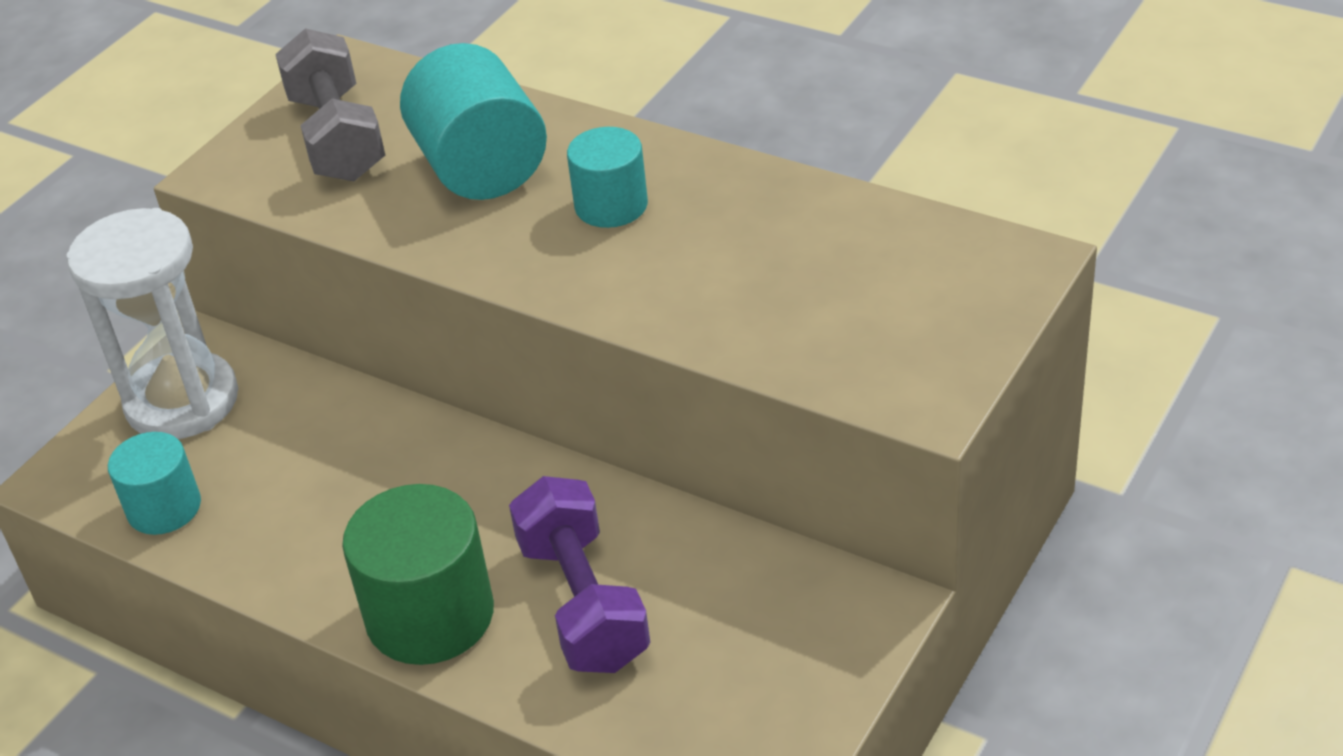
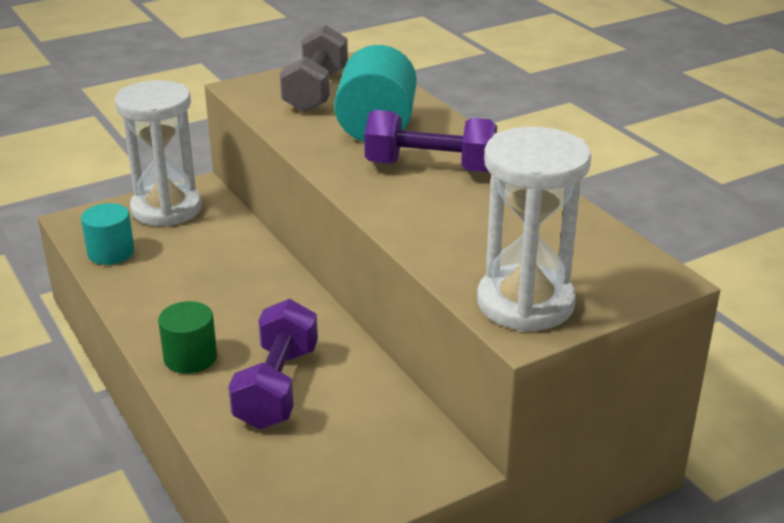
camera: 25 degrees right, 10 degrees down
green cylinder [342,484,494,665] -> green cylinder [158,301,217,374], size x0.62
turquoise cylinder [567,127,648,228] -> purple dumbbell [364,110,497,173]
none -> white hourglass [477,127,591,332]

